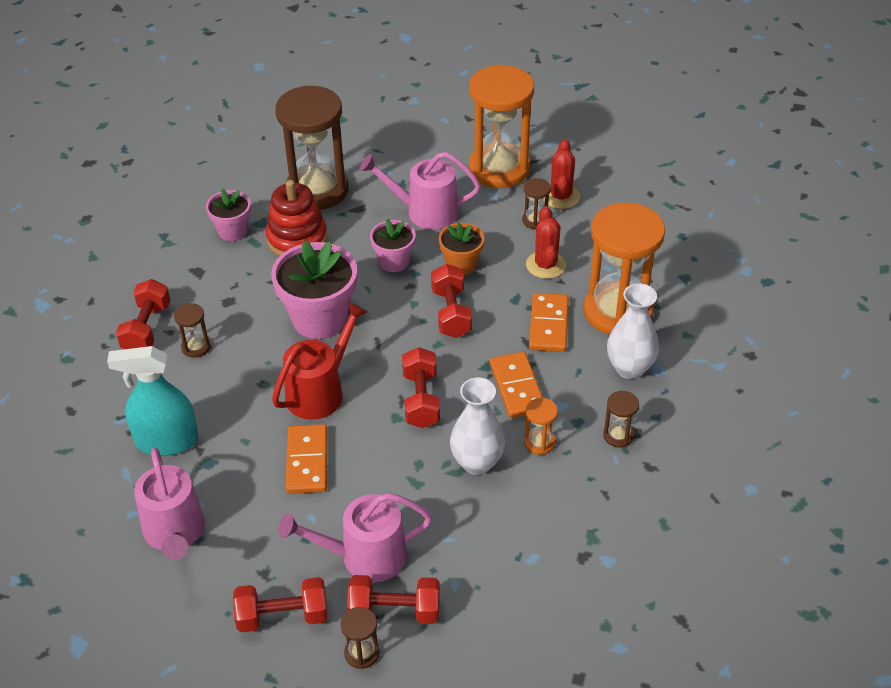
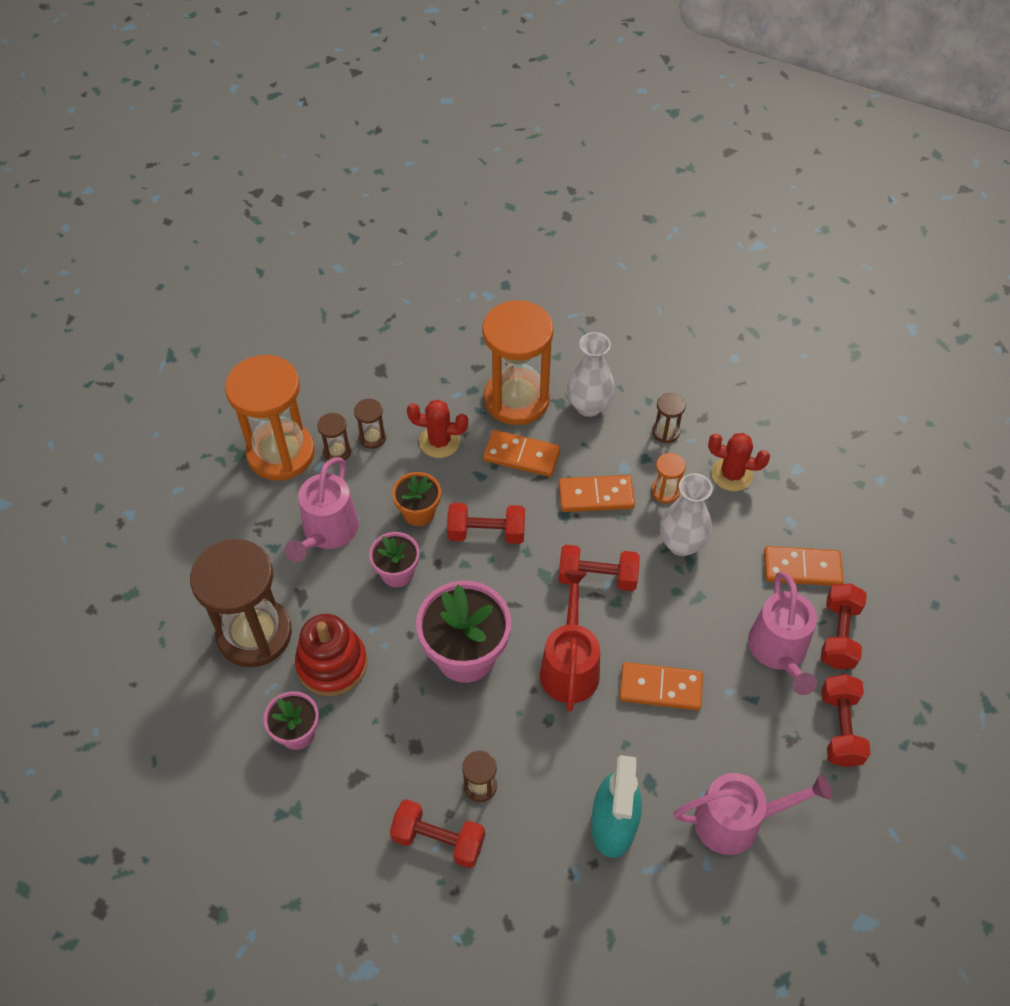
camera: 80 degrees left, 10 degrees up
red watering can [272,302,368,420] -> red watering can turned 45 degrees clockwise [540,570,600,712]
brown hourglass [340,607,380,669] -> brown hourglass moved to [317,413,351,460]
red cactus [544,140,580,209] -> red cactus moved to [708,433,770,491]
none -> orange domino [764,546,844,586]

